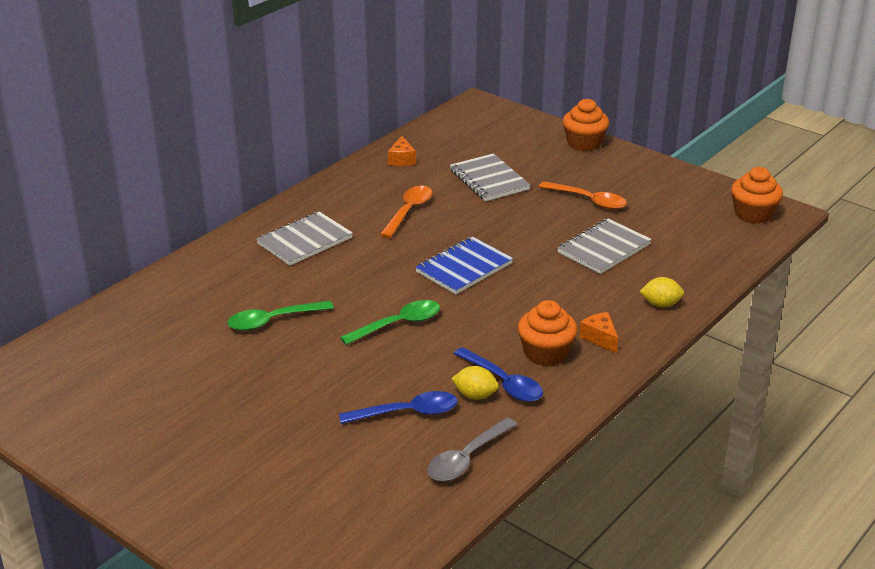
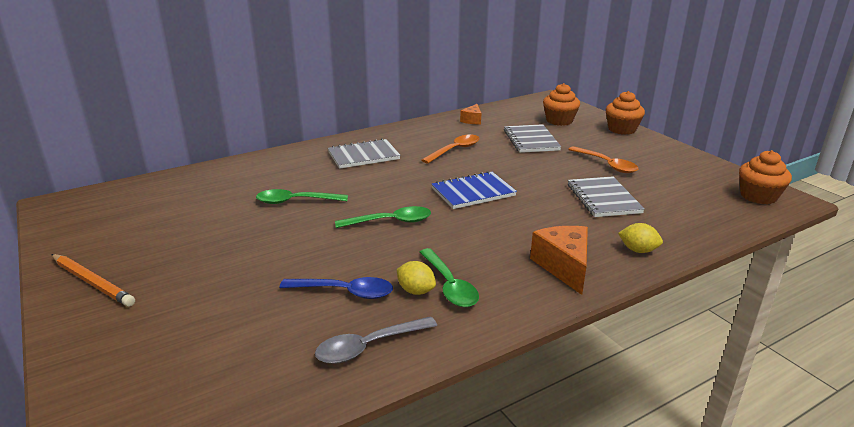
camera: 20 degrees right, 5 degrees down
blue spoon [454,347,543,402] -> green spoon [420,248,479,307]
orange cupcake [518,300,577,366] -> orange cupcake moved to [543,83,580,126]
grey notebook [557,218,652,274] -> grey notebook turned 75 degrees counterclockwise [568,176,645,217]
orange cheese [579,312,618,353] -> orange cheese [530,226,588,295], size x1.73
none -> orange pencil [51,254,135,307]

